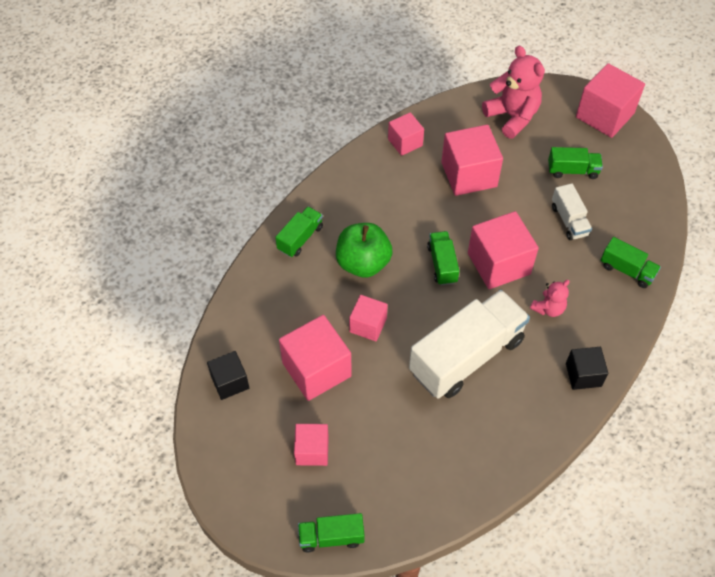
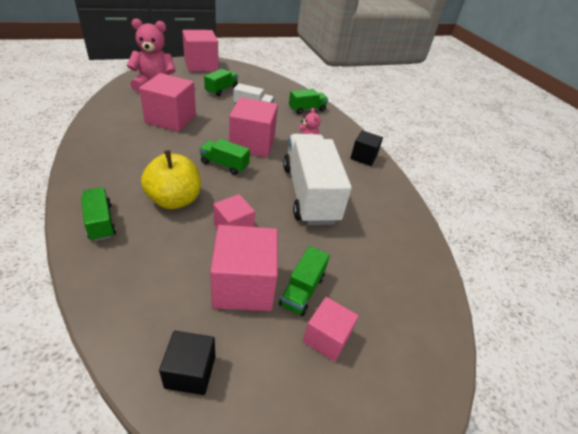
camera: 65 degrees left, 15 degrees down
green truck [298,513,365,553] -> green truck moved to [279,246,330,316]
green apple [336,223,392,278] -> yellow apple [141,150,201,209]
pink cube [388,112,424,156] -> none

